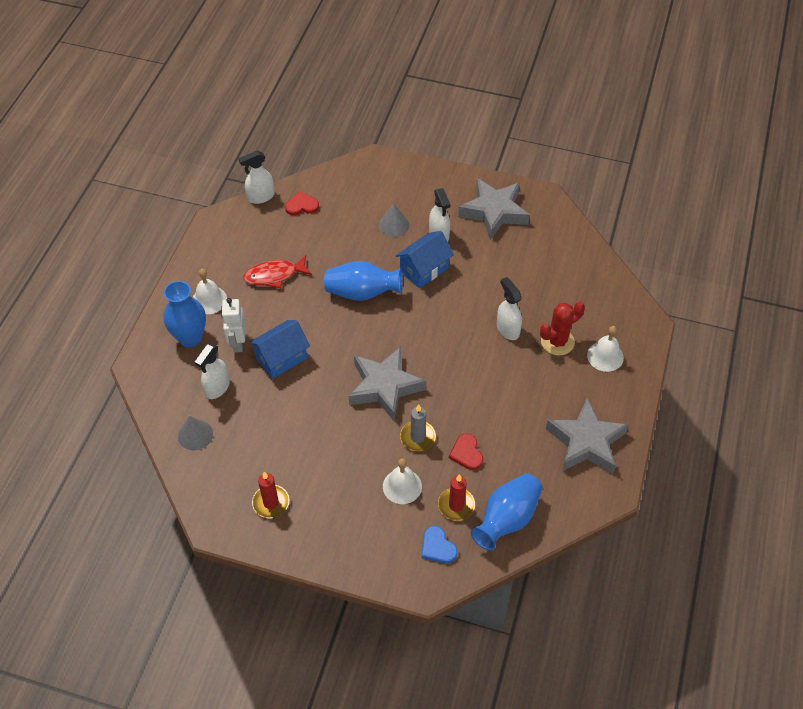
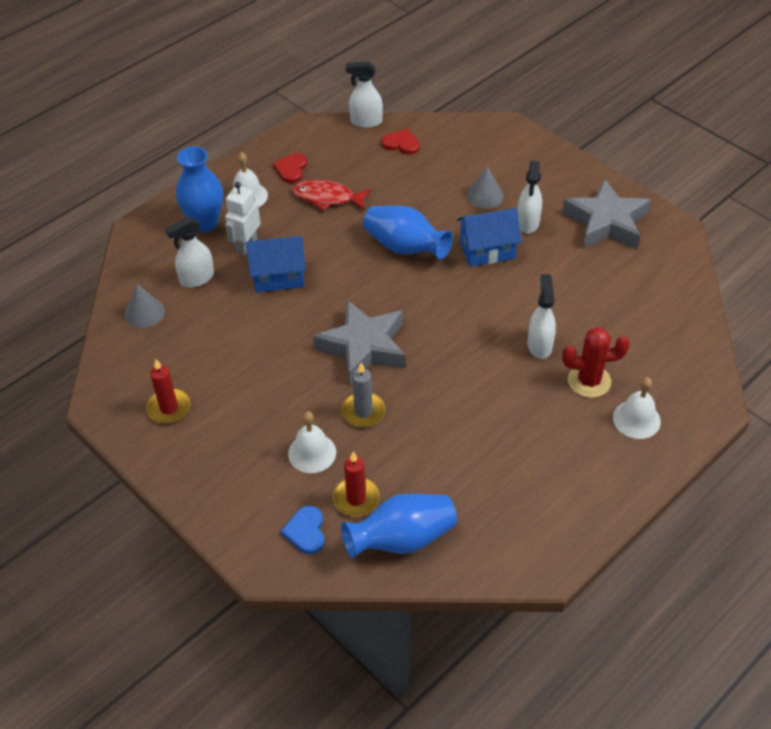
camera: 30 degrees right, 5 degrees down
red heart [449,433,483,470] -> red heart moved to [273,153,307,183]
grey star [546,398,629,474] -> none

